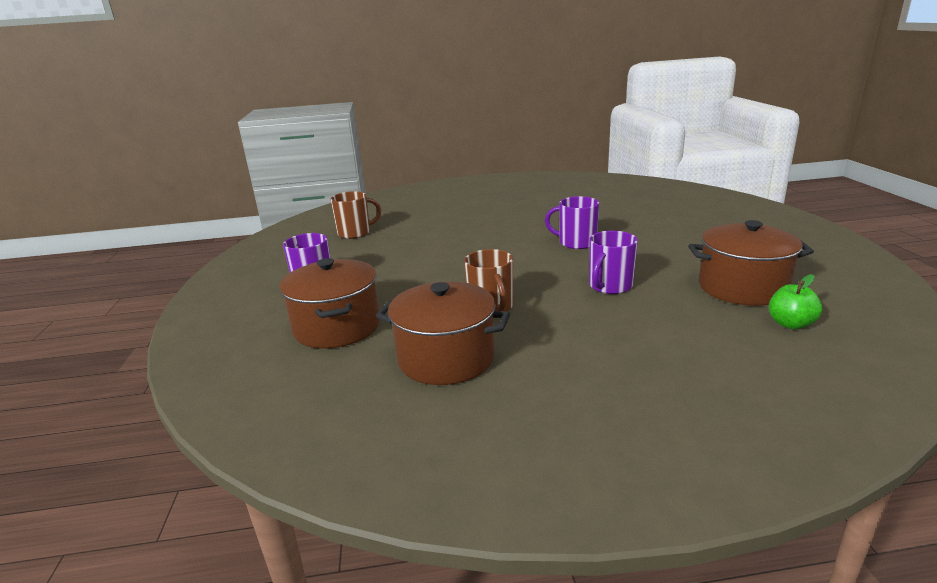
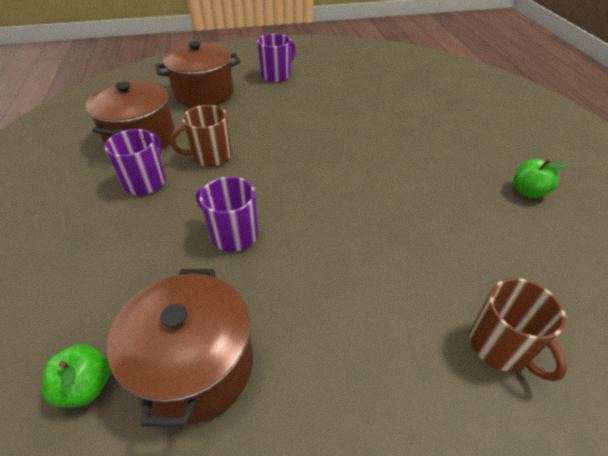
camera: 85 degrees right, 20 degrees up
brown mug [331,191,381,239] -> brown mug moved to [470,278,567,382]
purple mug [545,196,599,249] -> purple mug moved to [105,129,166,195]
none -> green apple [514,159,569,198]

